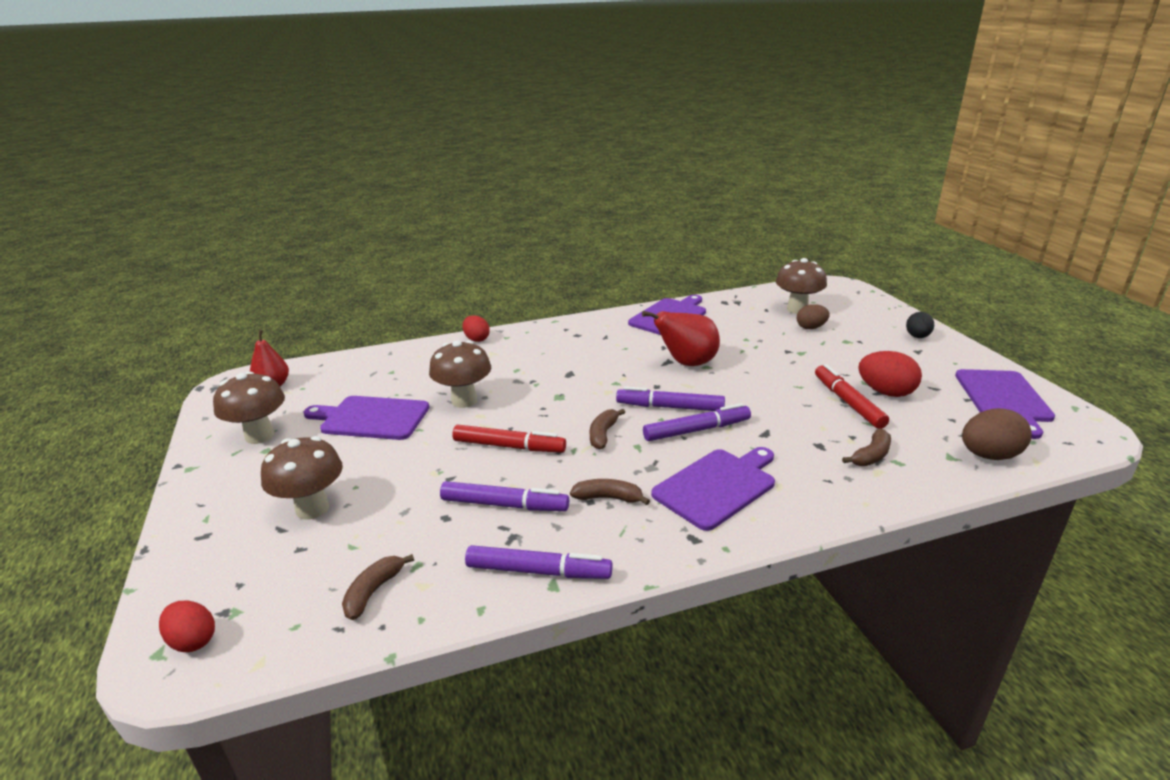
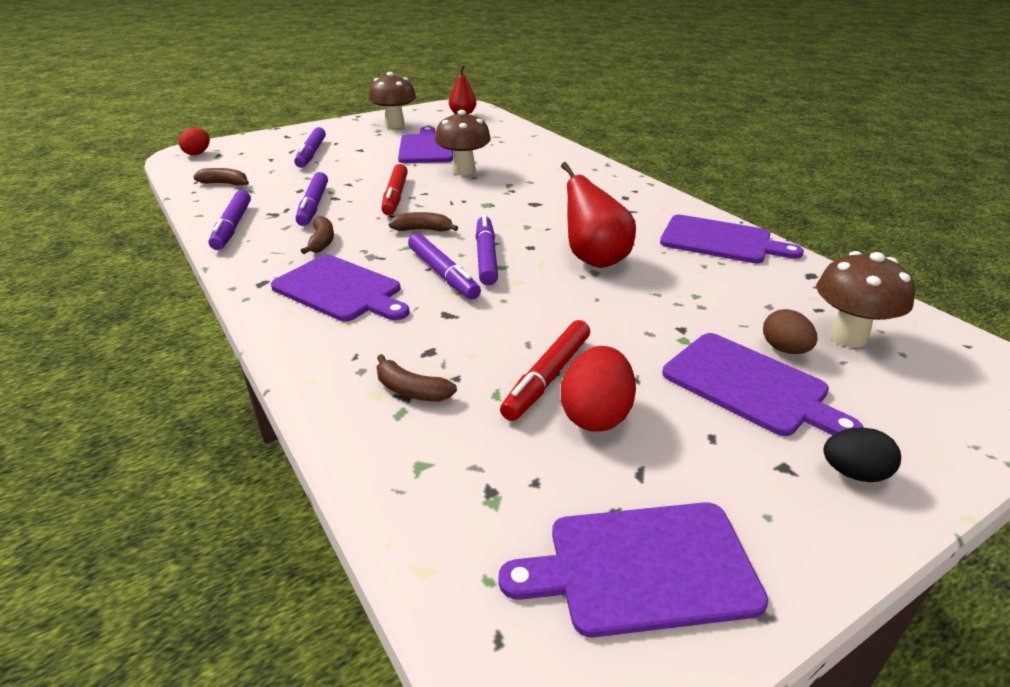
camera: 75 degrees right, 5 degrees up
brown mushroom [261,436,343,519] -> purple marker [294,127,326,168]
red egg [463,315,490,342] -> none
red marker [815,364,889,429] -> red marker turned 150 degrees clockwise [500,320,590,421]
brown egg [962,408,1032,460] -> none
none -> purple cutting board [662,333,864,436]

